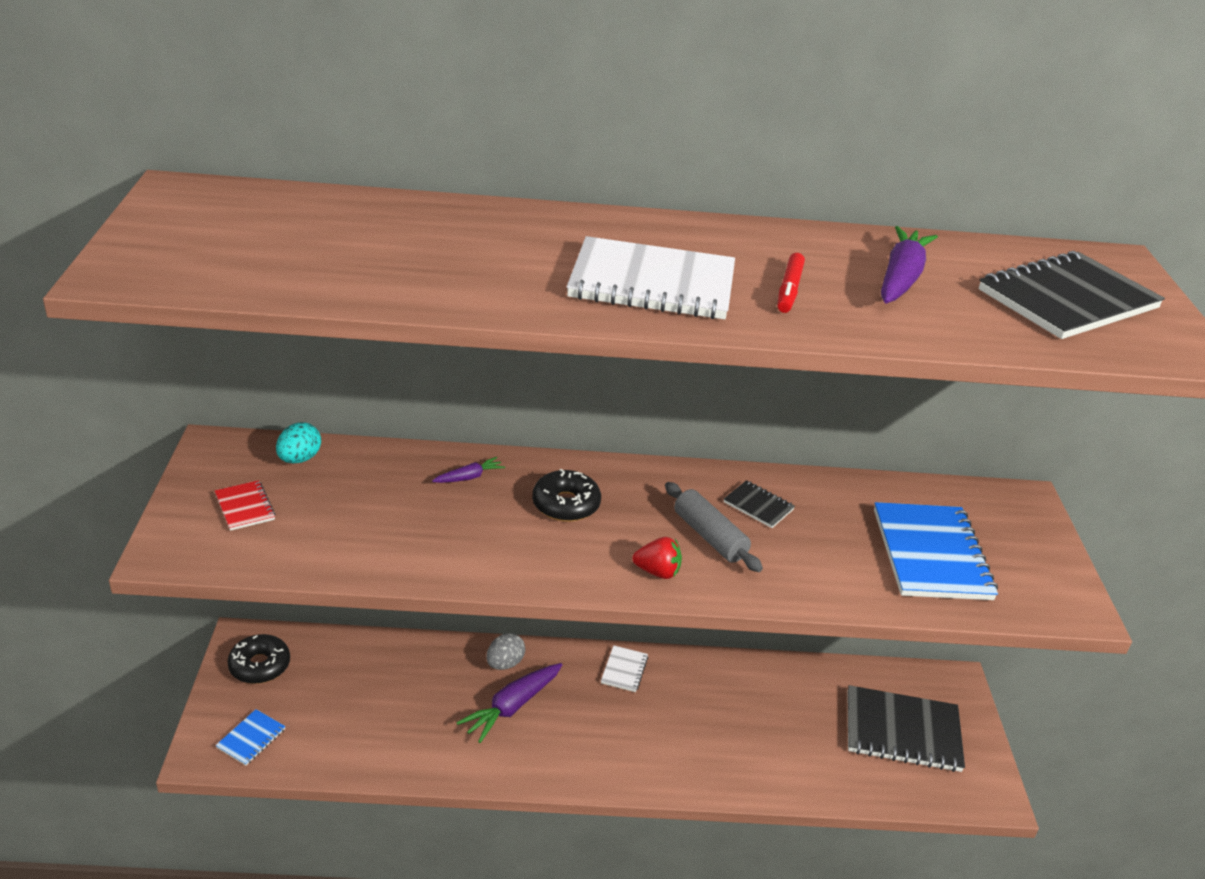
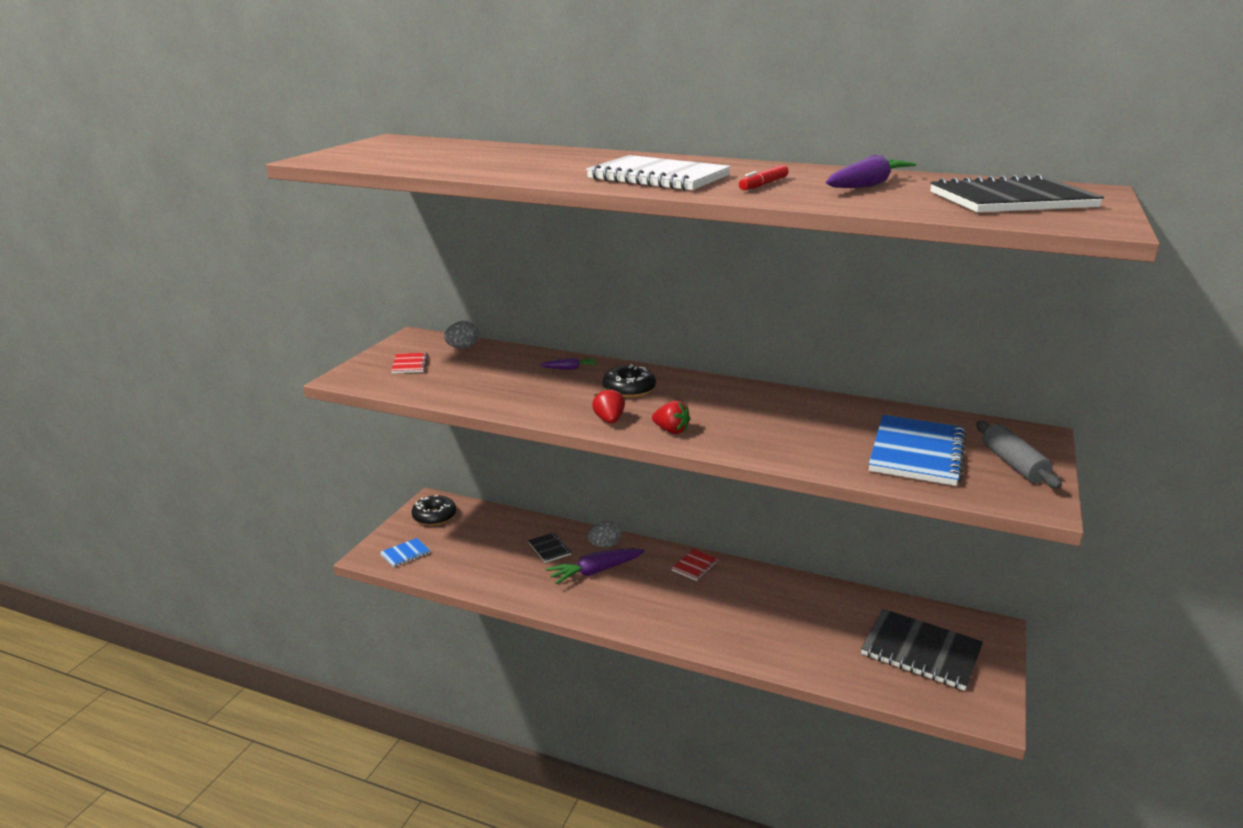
camera: 25 degrees right, 10 degrees down
turquoise egg [276,422,321,463] -> grey egg [444,321,479,349]
white notebook [601,645,648,692] -> red notebook [672,549,719,581]
grey rolling pin [665,482,763,572] -> grey rolling pin moved to [976,421,1062,488]
black notebook [724,480,795,528] -> black notebook moved to [528,533,571,563]
none -> red strawberry [592,388,625,424]

